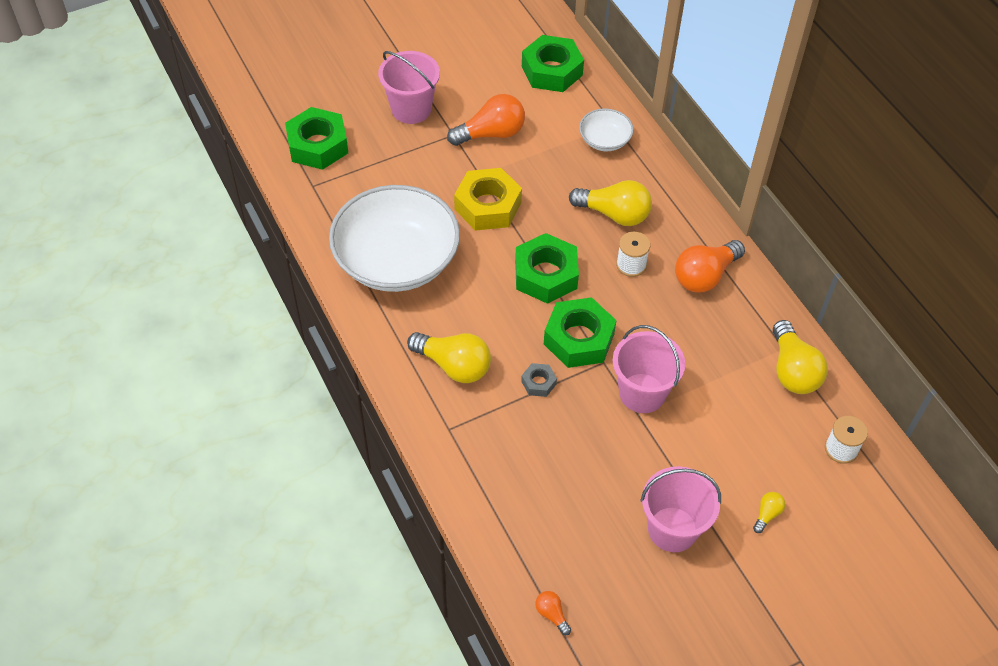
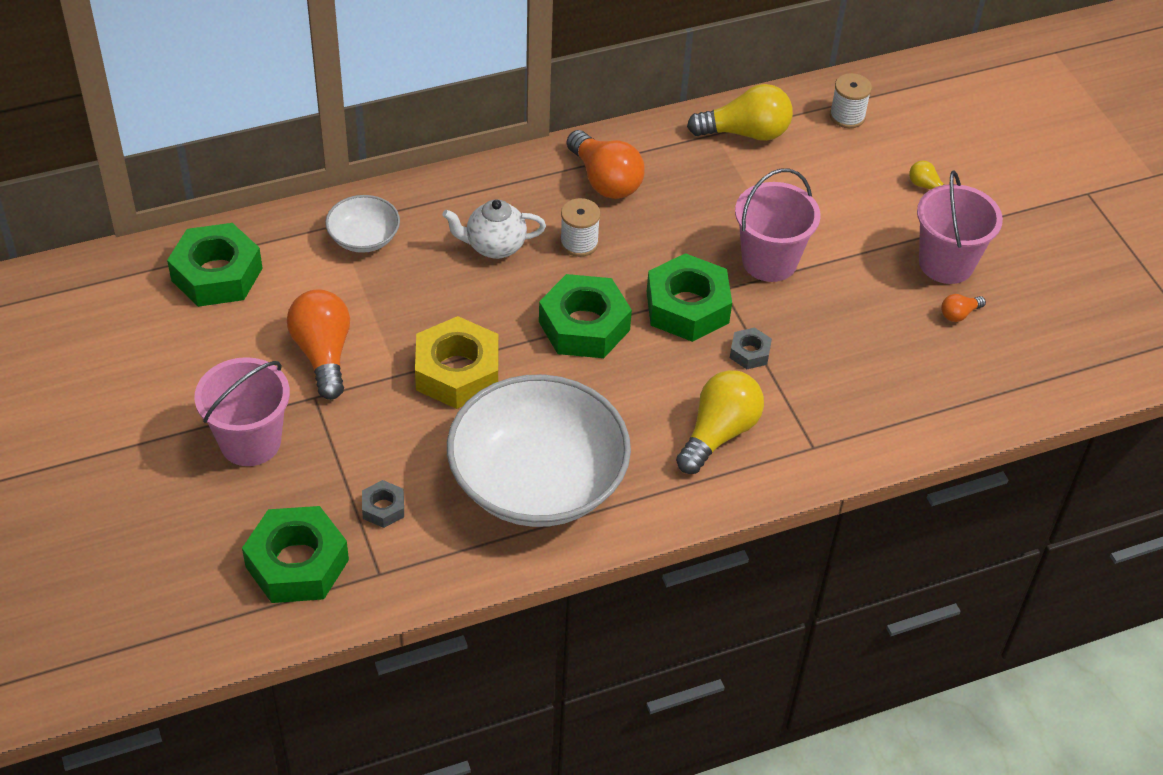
camera: 85 degrees left, 5 degrees down
orange light bulb [535,591,571,635] -> orange light bulb moved to [941,294,986,322]
yellow light bulb [569,180,652,226] -> white teapot [443,199,546,259]
none -> grey nut [362,480,404,528]

